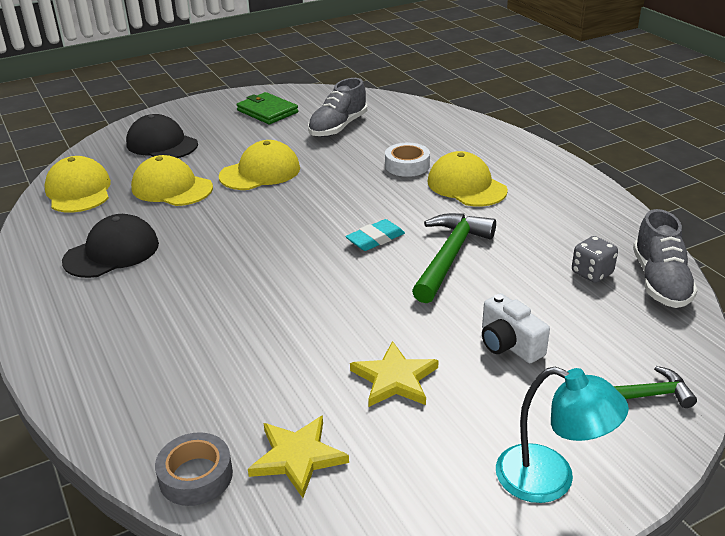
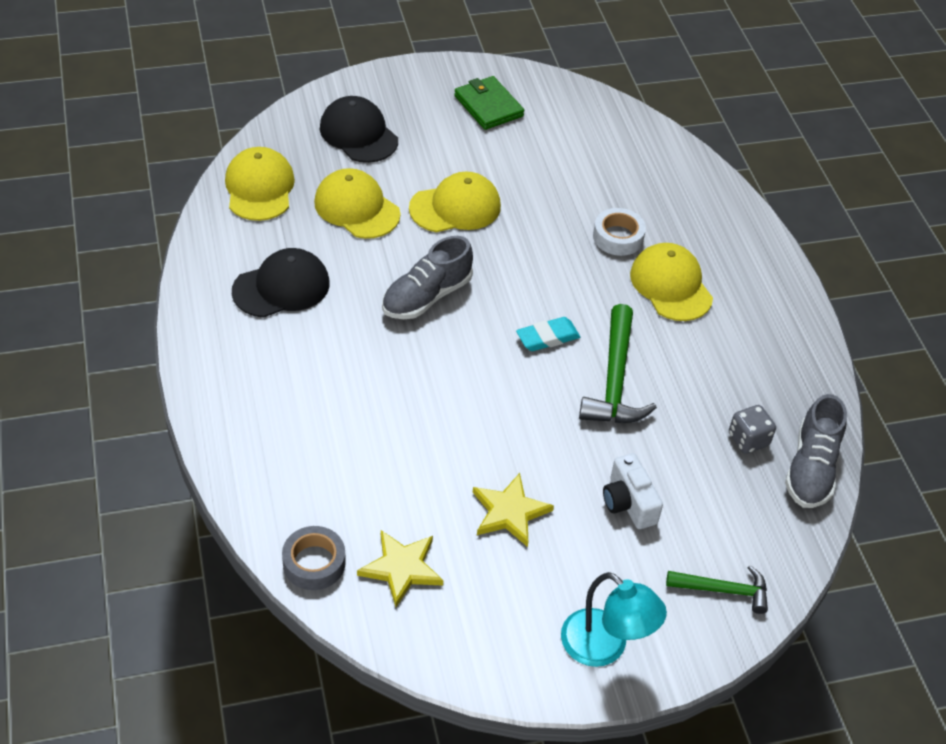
camera: 10 degrees right, 15 degrees up
grey shoe [308,78,367,137] -> grey shoe moved to [382,236,473,319]
green hammer [412,213,496,303] -> green hammer turned 150 degrees clockwise [579,304,657,423]

